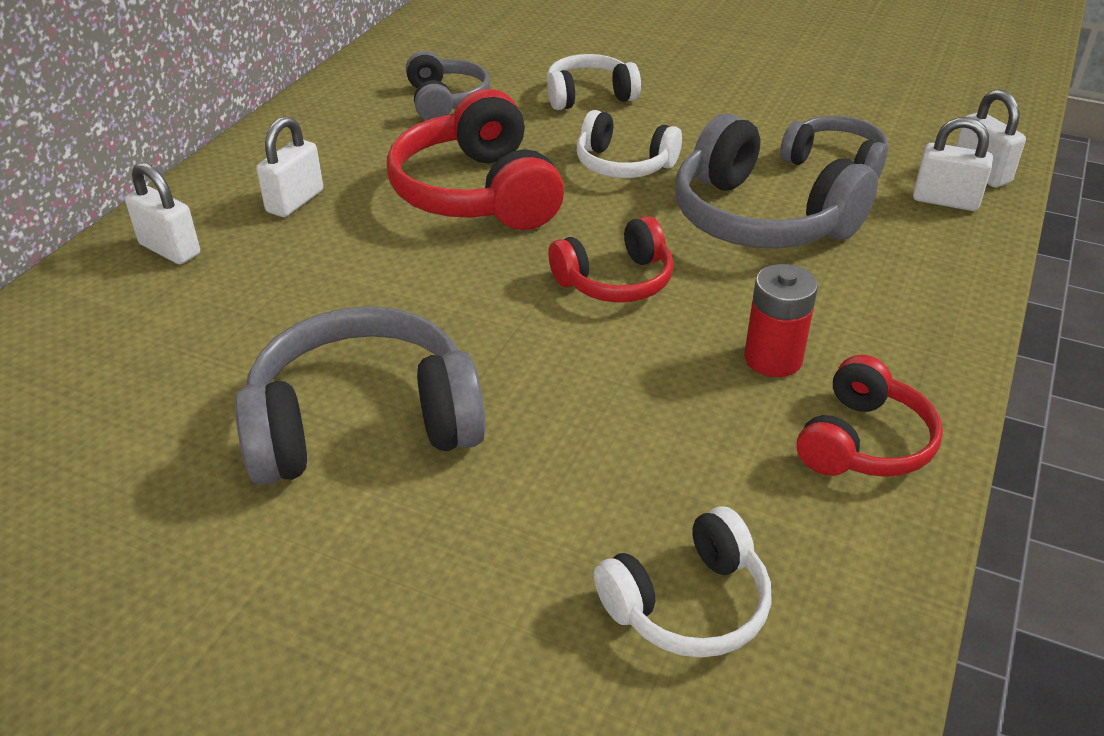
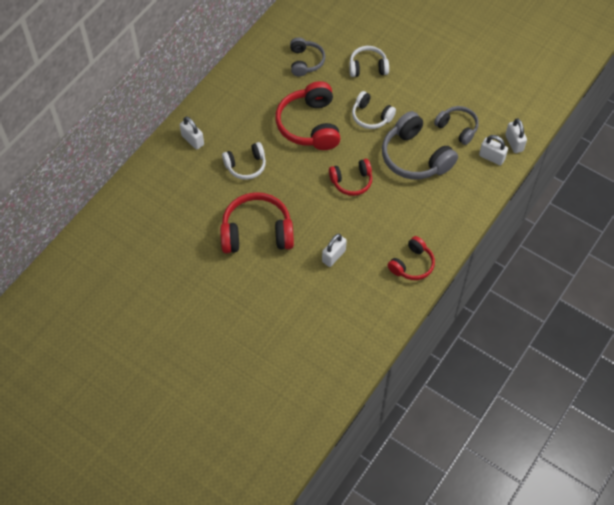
camera: 10 degrees right, 20 degrees up
grey headphones [235,306,486,485] -> red headphones [220,192,294,253]
white padlock [256,116,323,217] -> white padlock moved to [322,234,347,267]
white headphones [594,506,772,658] -> white headphones moved to [222,142,266,180]
red battery [744,264,818,377] -> none

